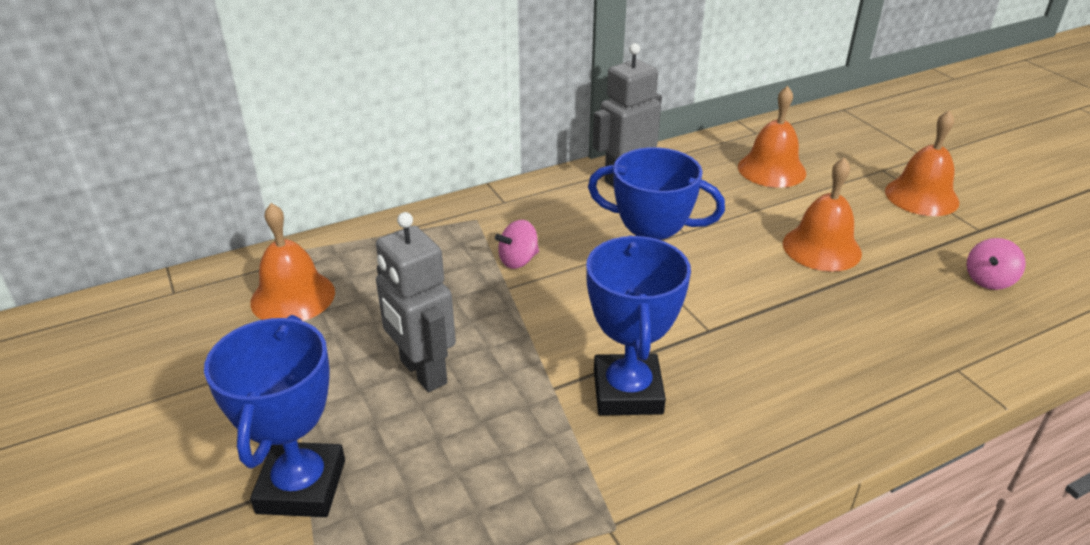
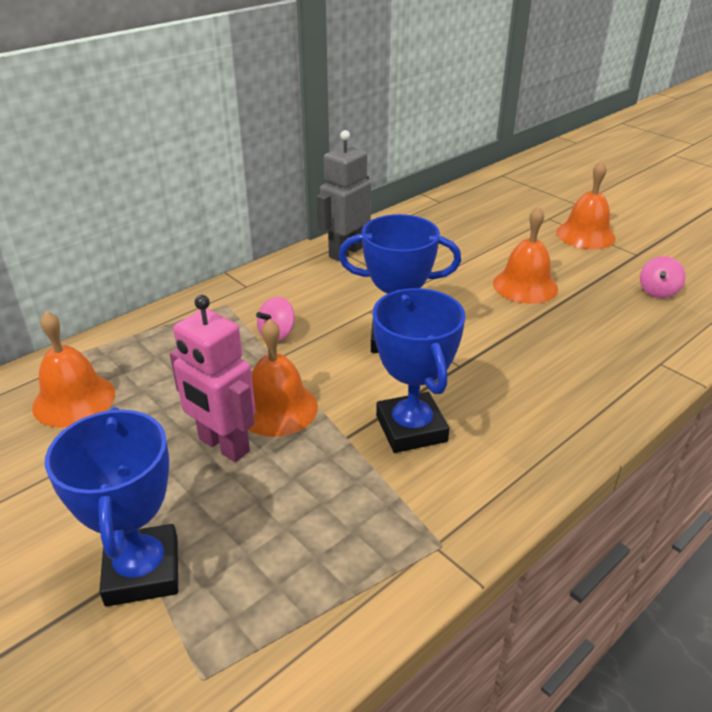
camera: 15 degrees left, 0 degrees up
grey robot [376,212,456,392] -> pink robot [170,295,256,462]
orange bell [738,86,806,188] -> orange bell moved to [248,319,318,437]

